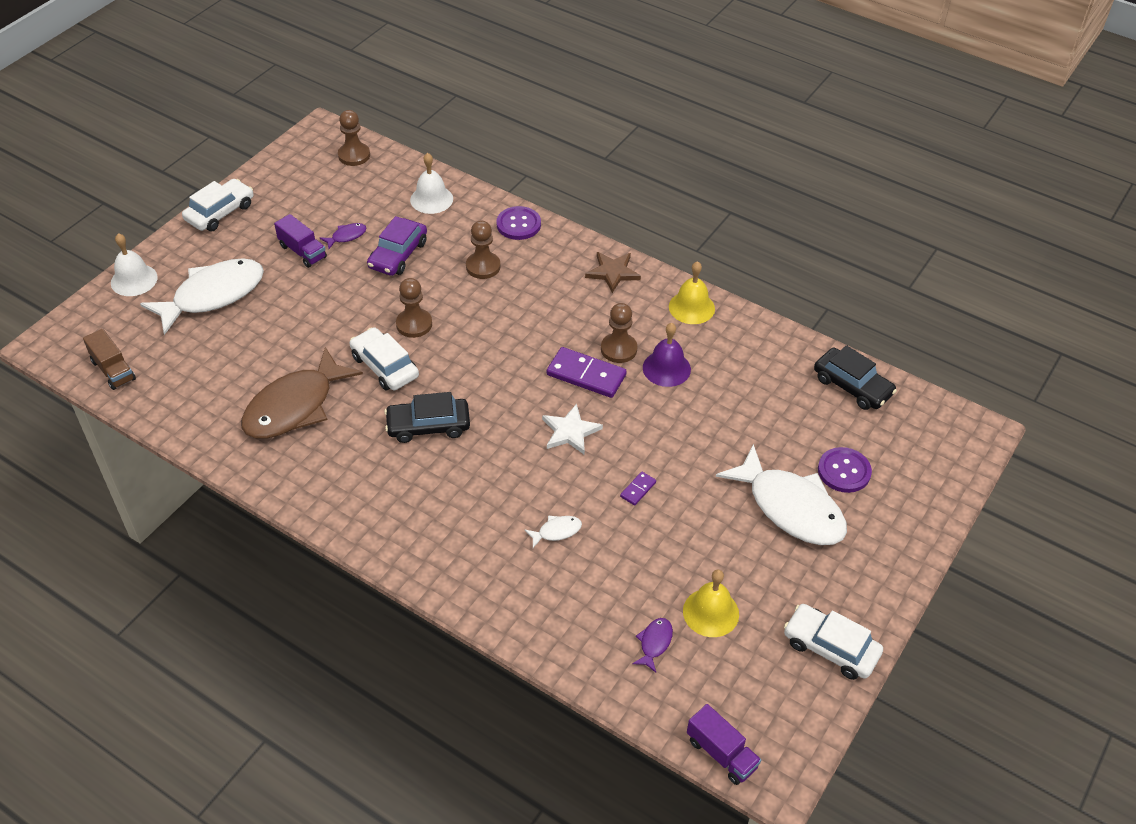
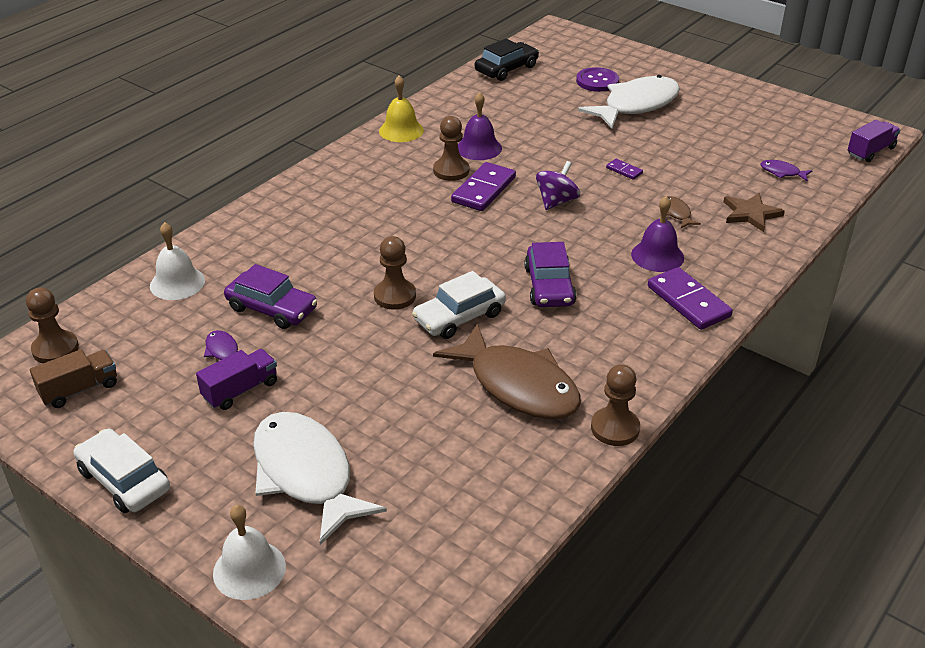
camera: 85 degrees left, 10 degrees down
brown truck [83,329,136,390] -> brown truck moved to [30,349,117,408]
black car [384,392,470,443] -> purple car [524,242,576,307]
brown pawn [466,220,500,279] -> brown pawn moved to [591,364,640,446]
purple button [496,206,541,240] -> none
white fish [524,516,582,548] -> brown fish [667,196,701,228]
white star [542,404,603,455] -> purple spinning top [536,161,580,210]
brown star [585,252,641,293] -> brown star moved to [723,193,785,232]
yellow bell [683,570,739,637] -> none
white car [784,604,883,680] -> none
none -> purple bell [631,196,684,272]
none -> purple domino [648,267,733,330]

